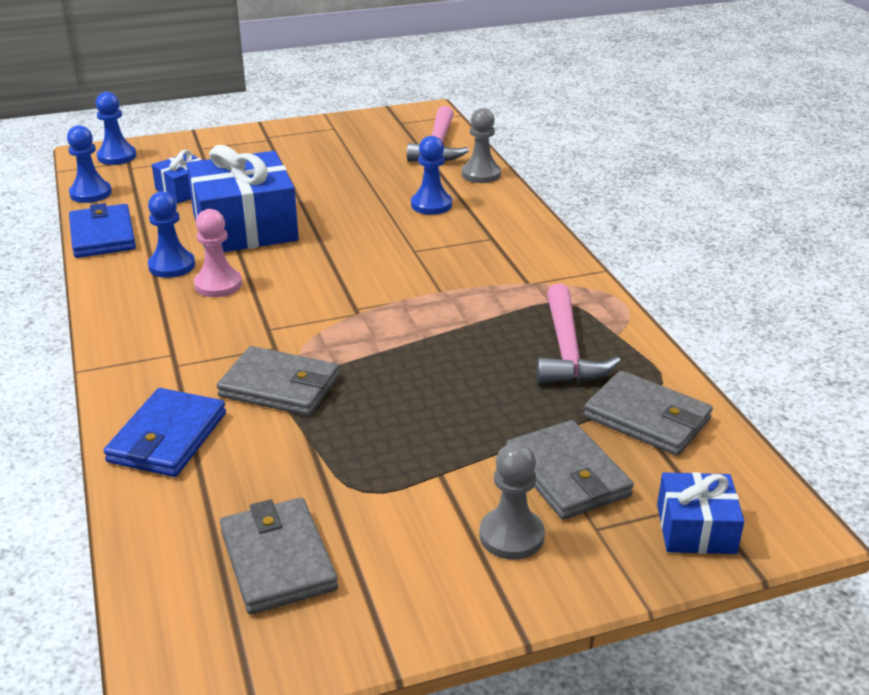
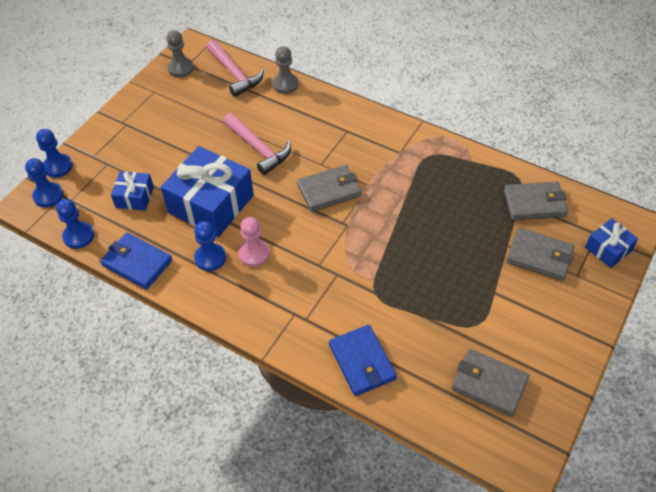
camera: 40 degrees left, 20 degrees up
grey wallet [217,346,339,416] -> grey wallet moved to [297,165,361,212]
blue pawn [411,136,452,215] -> blue pawn moved to [36,129,73,178]
grey pawn [479,443,545,560] -> grey pawn moved to [166,30,194,77]
pink hammer [537,284,621,384] -> pink hammer moved to [223,113,291,175]

